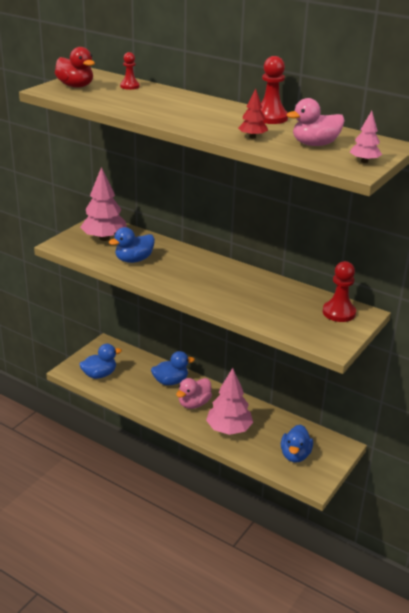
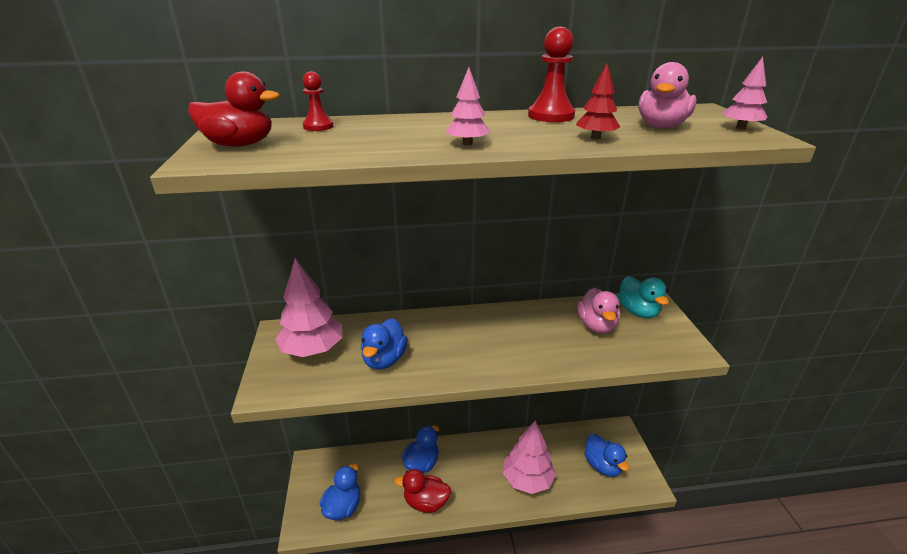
camera: 40 degrees left, 0 degrees up
pink duck [176,378,212,409] -> pink duck moved to [577,287,620,334]
red pawn [323,261,356,322] -> turquoise duck [618,276,669,319]
none -> red duck [394,469,451,513]
none -> pink tree [446,67,490,146]

